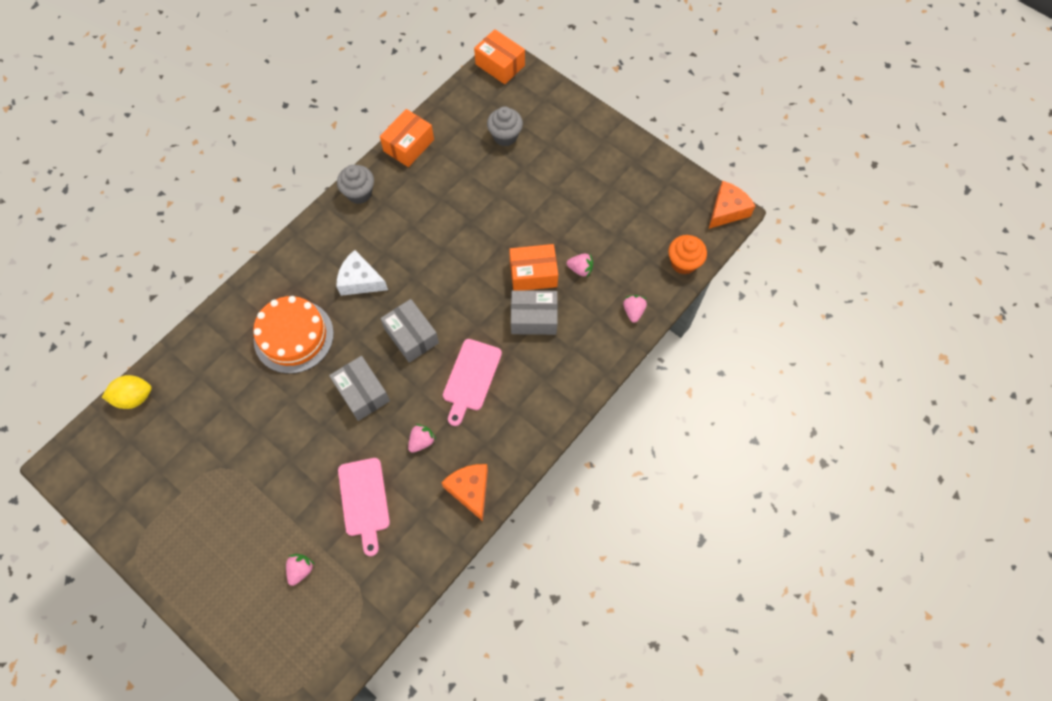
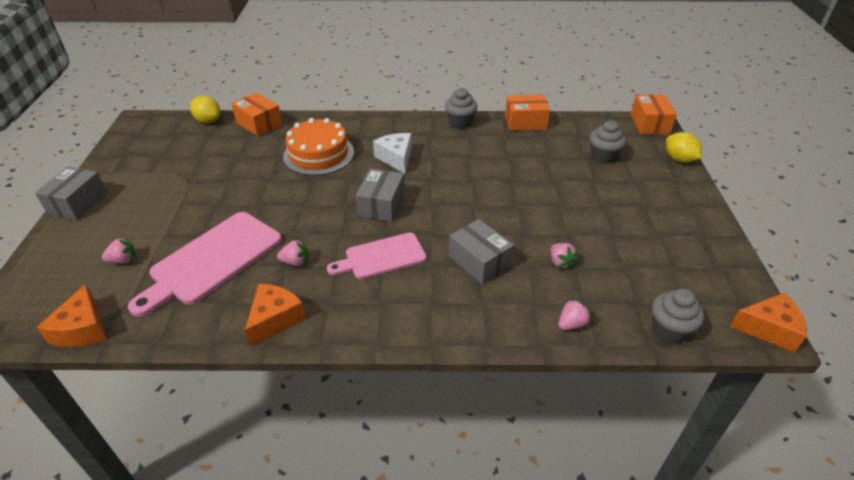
camera: 50 degrees right, 25 degrees down
grey box [329,356,390,421] -> grey box moved to [35,167,107,220]
pink cutting board [338,458,390,556] -> pink cutting board [128,212,282,317], size x1.58
orange box [509,244,558,291] -> orange box moved to [231,92,282,137]
orange cupcake [668,235,707,274] -> grey cupcake [652,289,704,344]
none -> orange cheese [37,284,107,347]
none -> yellow lemon [666,132,702,163]

